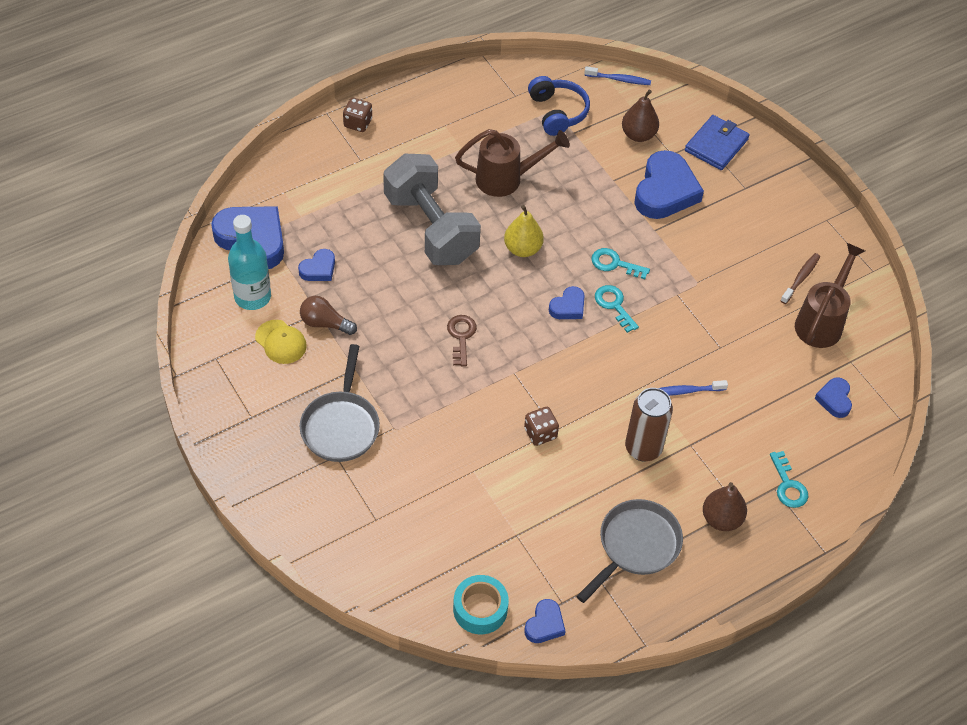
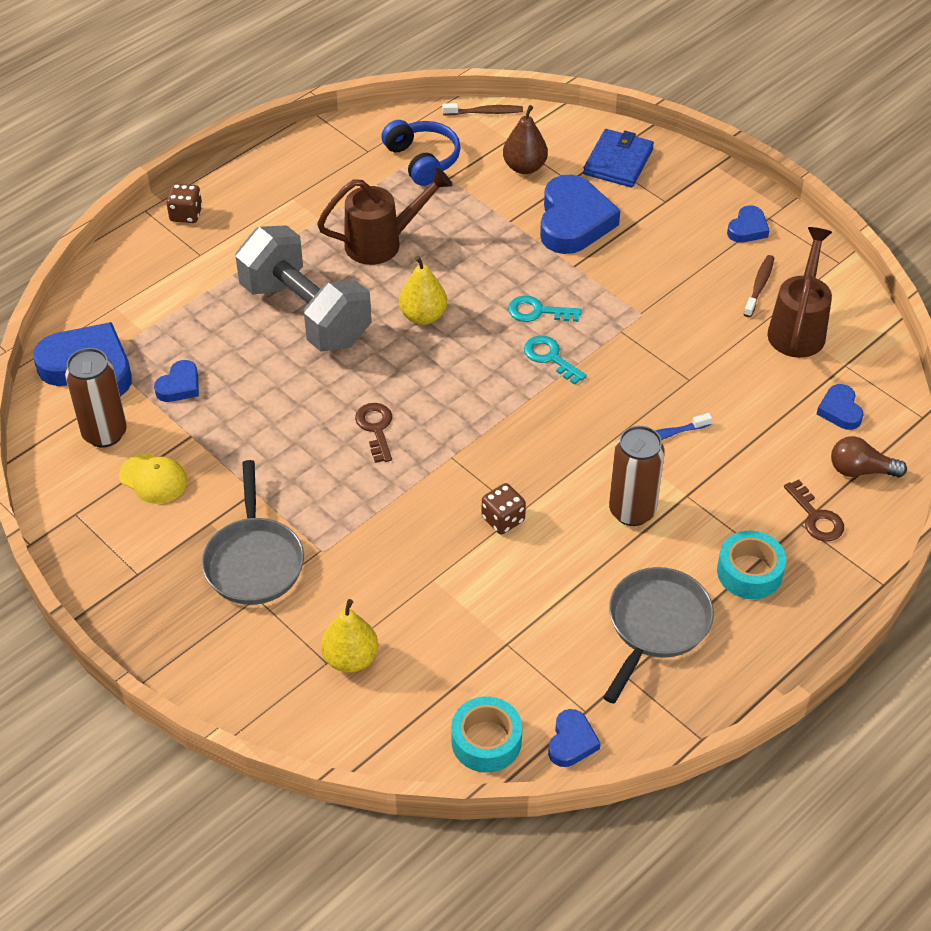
camera: 10 degrees left, 5 degrees down
turquoise bottle [228,215,271,310] -> brown can [65,348,127,447]
brown light bulb [300,296,357,335] -> brown light bulb moved to [831,436,907,477]
blue heart [549,286,585,319] -> blue heart moved to [727,205,770,243]
blue toothbrush [584,66,651,85] -> brown toothbrush [442,103,523,116]
brown pear [703,482,747,531] -> turquoise tape [717,531,786,599]
turquoise key [770,451,808,508] -> brown key [784,479,844,541]
none -> yellow pear [321,599,378,673]

